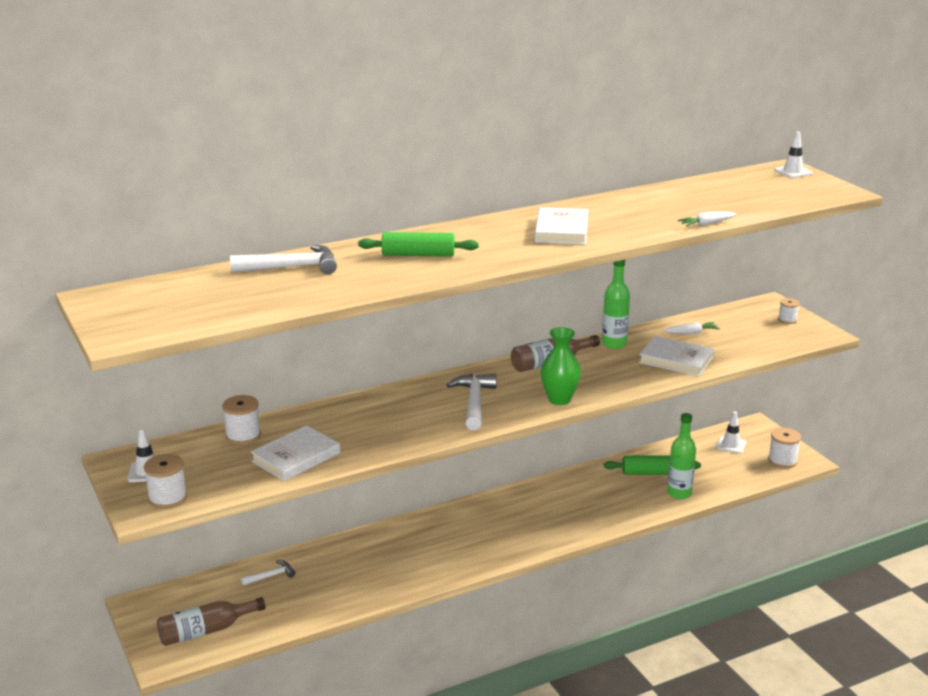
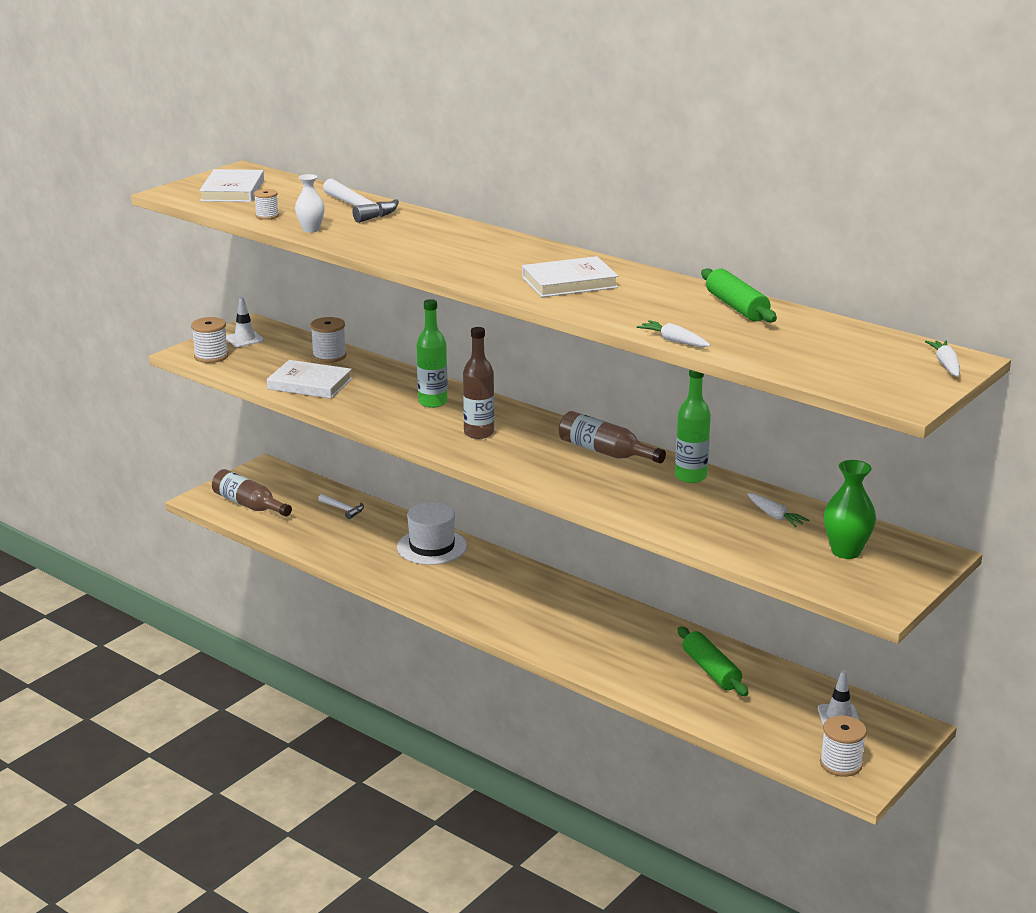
camera: 65 degrees right, 0 degrees up
green rolling pin [358,232,479,257] -> green rolling pin moved to [701,268,777,322]
white hammer [447,374,497,430] -> brown bottle [463,327,494,439]
green vase [541,327,581,405] -> green vase moved to [824,460,876,559]
white book [639,336,714,376] -> white book moved to [199,169,264,202]
green bottle [667,413,696,499] -> green bottle moved to [417,299,448,408]
white traffic cone [774,131,813,178] -> white carrot [925,340,960,377]
white spool [778,298,799,324] -> white spool moved to [254,189,279,220]
none -> white vase [295,174,325,233]
none -> white hat [397,502,467,565]

